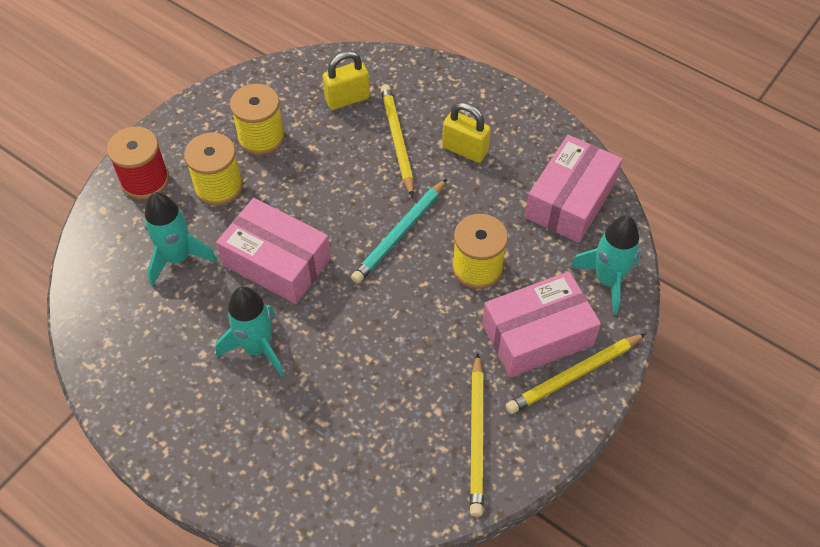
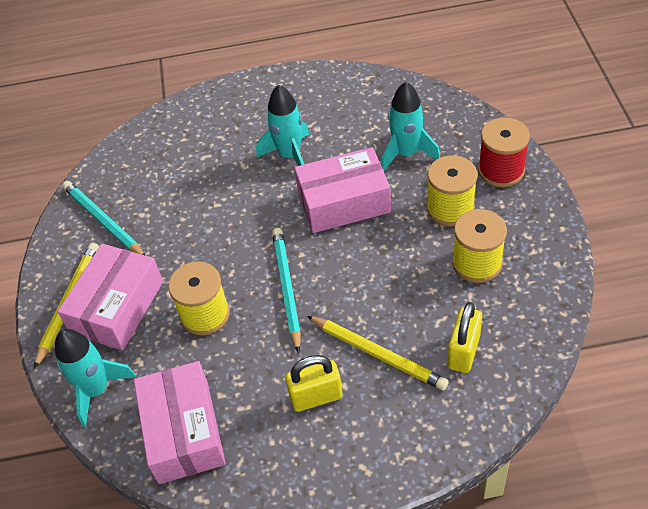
camera: 140 degrees right, 5 degrees down
yellow pencil [470,353,484,517] -> turquoise pencil [62,181,145,255]

